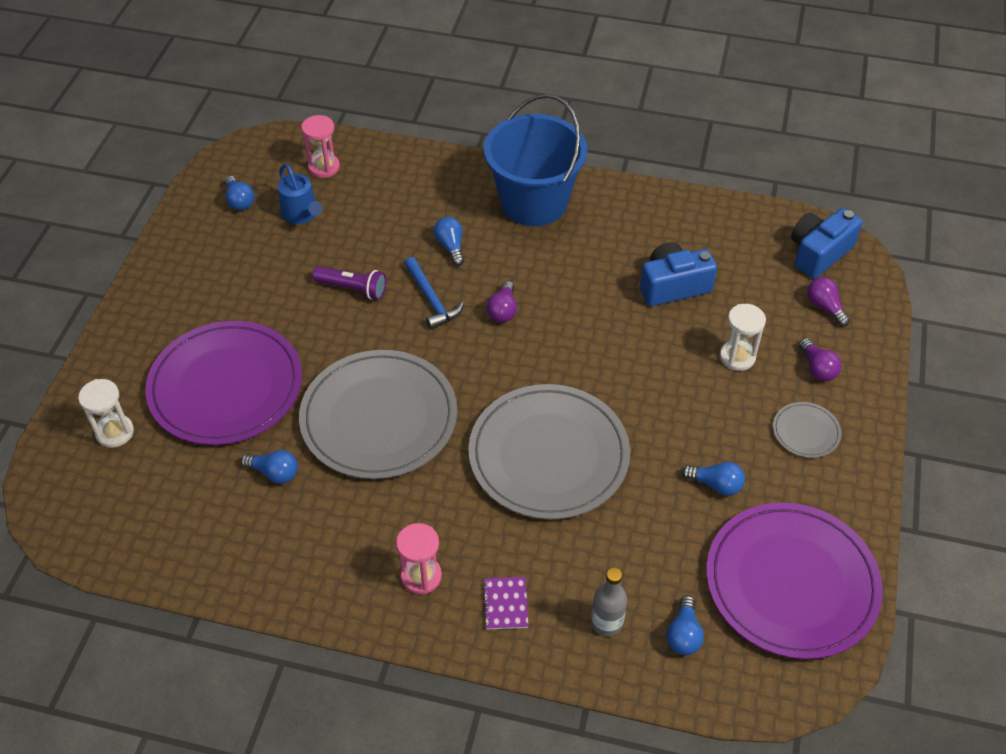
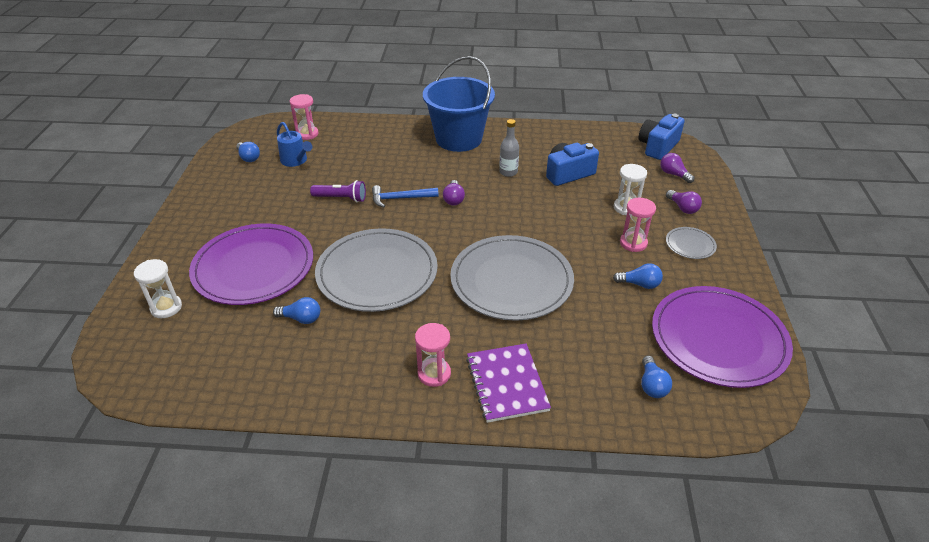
camera: 10 degrees left, 10 degrees down
blue hammer [404,257,464,329] -> blue hammer turned 120 degrees clockwise [372,185,439,207]
blue light bulb [434,217,464,266] -> none
purple notebook [483,577,528,630] -> purple notebook [466,344,551,423], size x1.87
grey bottle [591,568,627,636] -> grey bottle moved to [499,119,519,177]
none -> pink hourglass [620,198,656,252]

